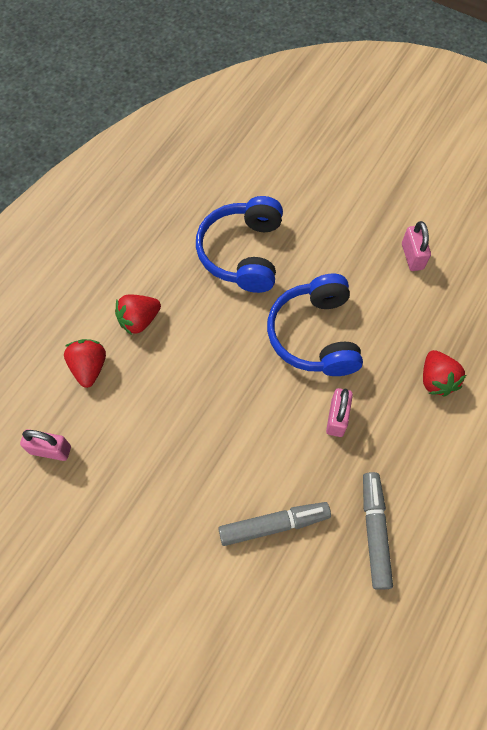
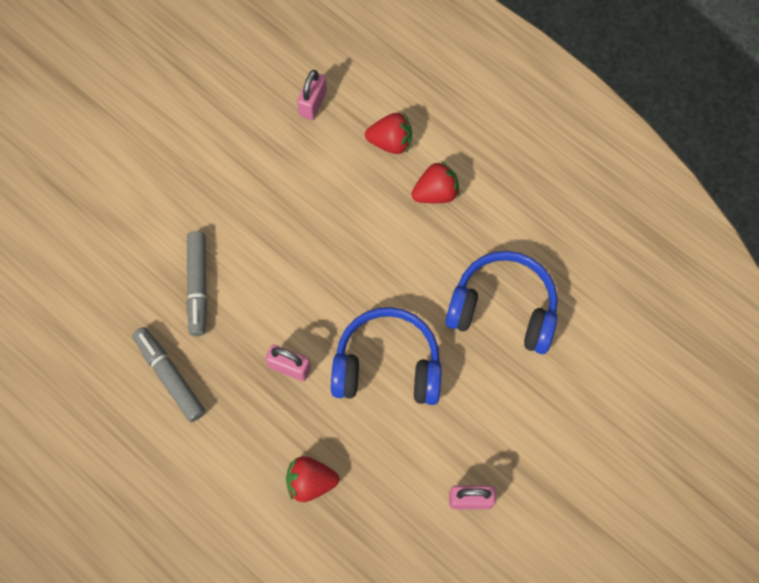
camera: 100 degrees right, 5 degrees up
red strawberry [115,294,161,335] -> red strawberry turned 90 degrees clockwise [411,161,460,203]
grey marker [363,472,393,590] -> grey marker turned 135 degrees counterclockwise [132,327,206,422]

